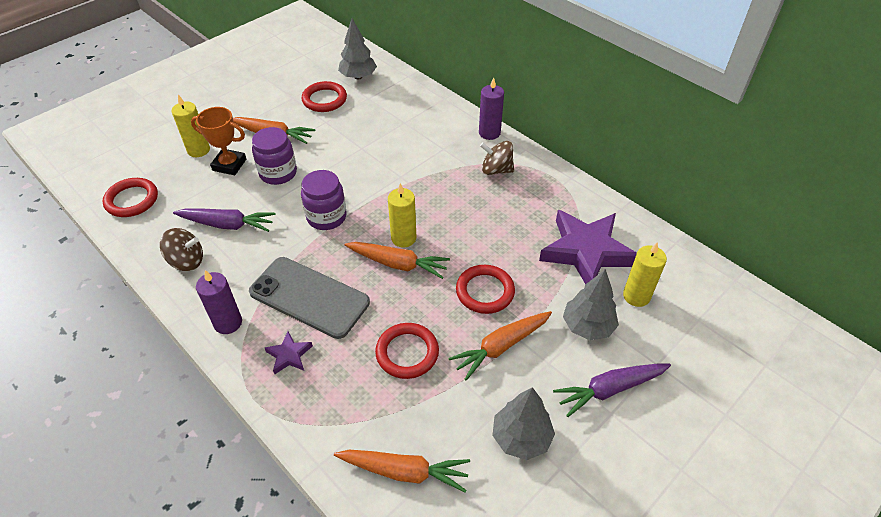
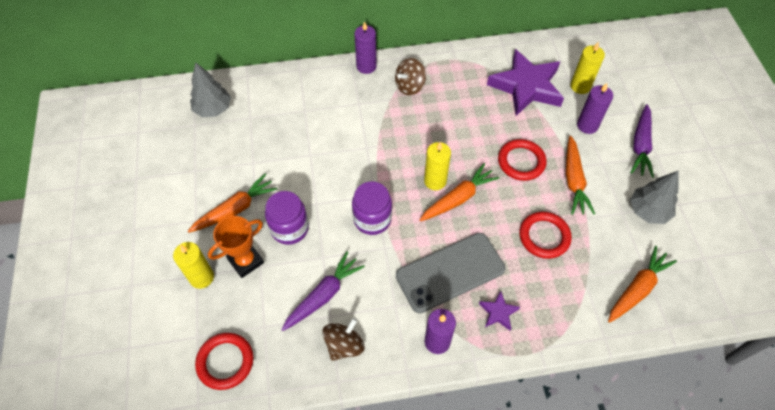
camera: 55 degrees left, 10 degrees up
red ring [301,81,347,112] -> none
grey tree [563,269,619,340] -> purple candle [577,83,613,134]

